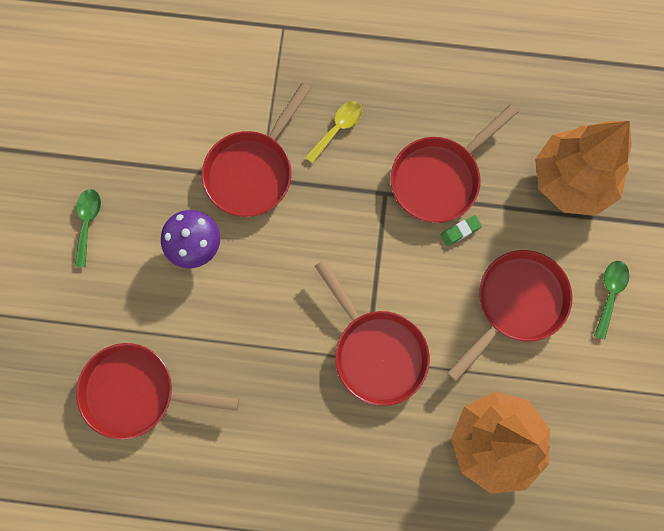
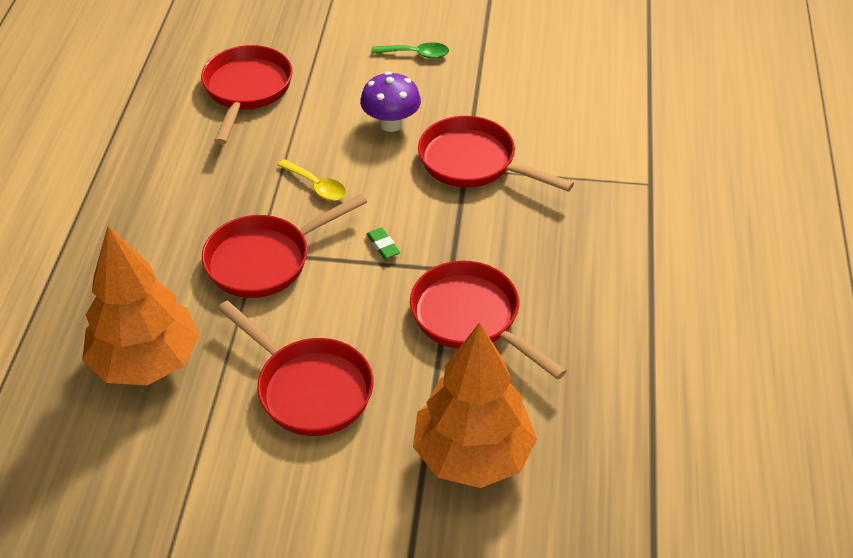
camera: 90 degrees right, 30 degrees down
yellow spoon [305,101,362,164] -> yellow spoon moved to [277,159,346,201]
green eraser [441,215,482,246] -> green eraser moved to [367,228,400,259]
green spoon [594,261,629,340] -> none

